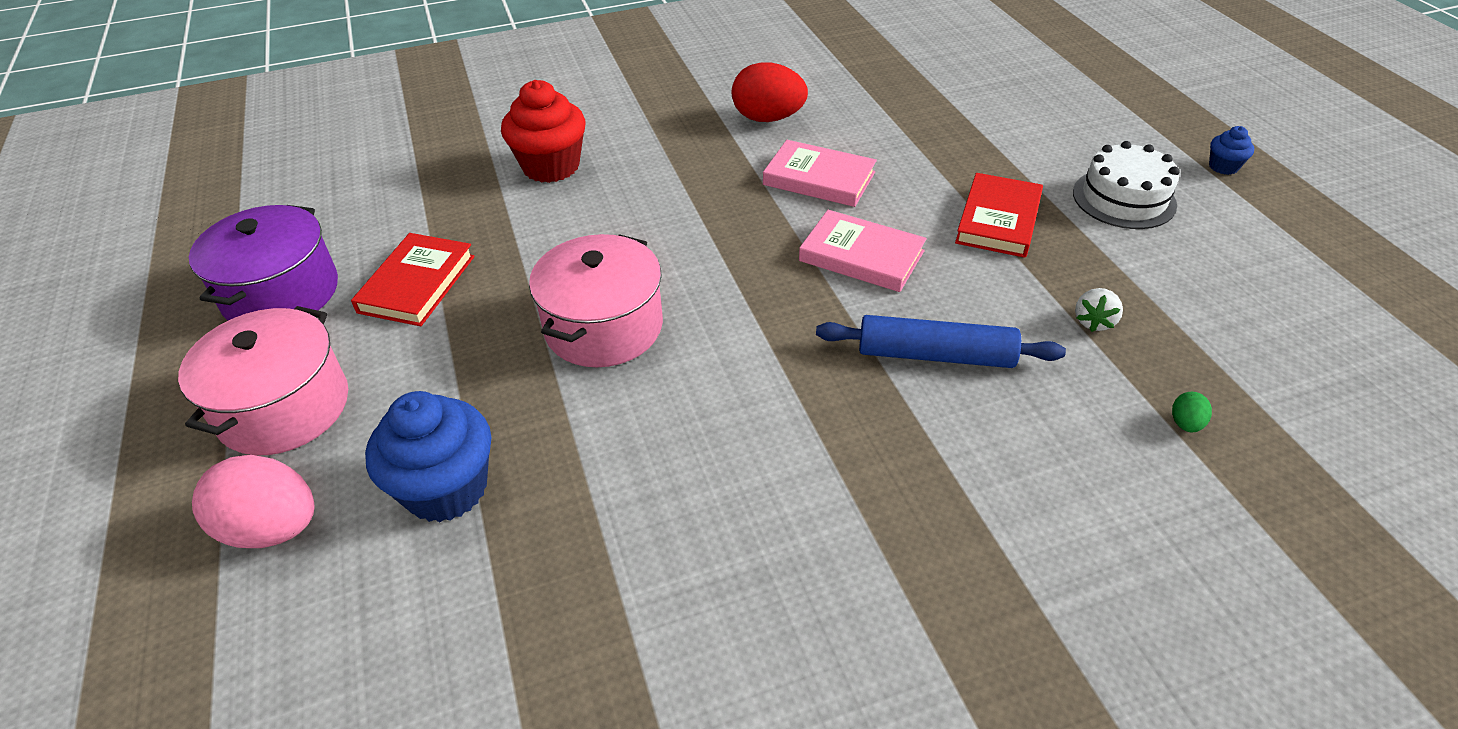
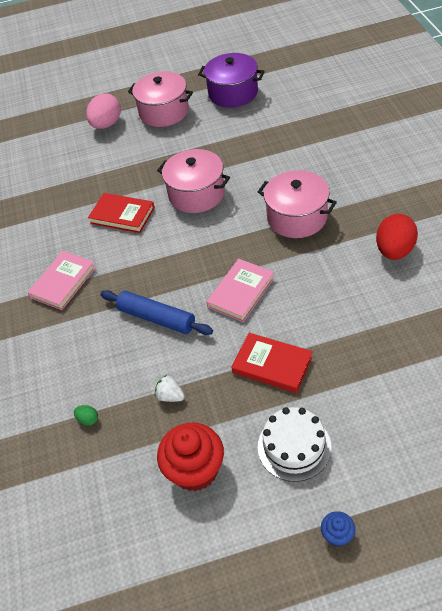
camera: 100 degrees right, 5 degrees up
red book [351,233,475,326] -> red book moved to [88,193,155,233]
blue cupcake [365,391,491,522] -> none
red cupcake [501,80,586,183] -> red cupcake moved to [157,422,224,491]
pink book [763,140,877,207] -> pink book moved to [28,251,96,310]
blue rolling pin [816,315,1066,368] -> blue rolling pin turned 75 degrees counterclockwise [100,290,213,335]
none -> pink pot [258,170,337,238]

